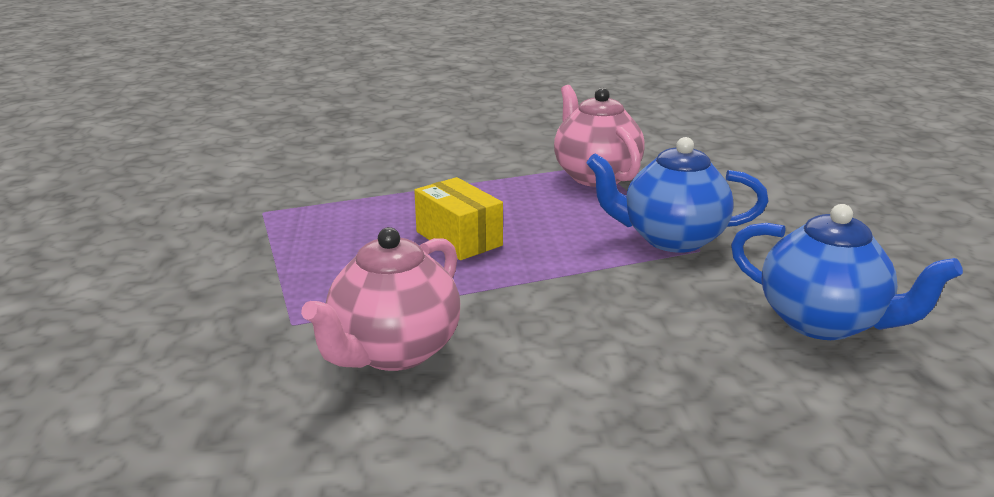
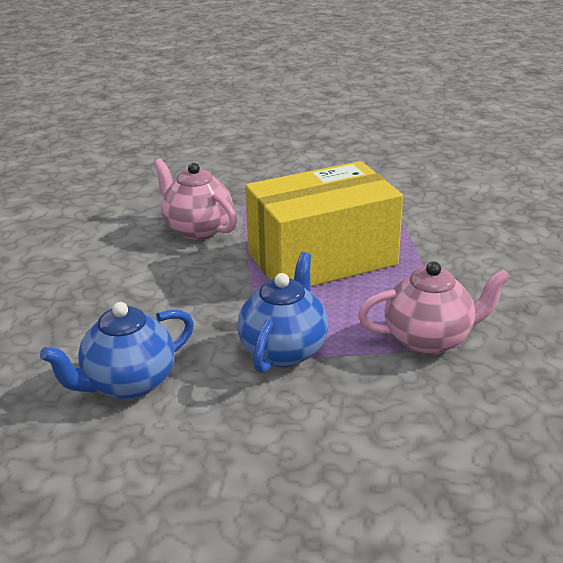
camera: 105 degrees right, 5 degrees up
yellow box [414,177,503,260] -> yellow box [245,161,403,287], size x2.25

